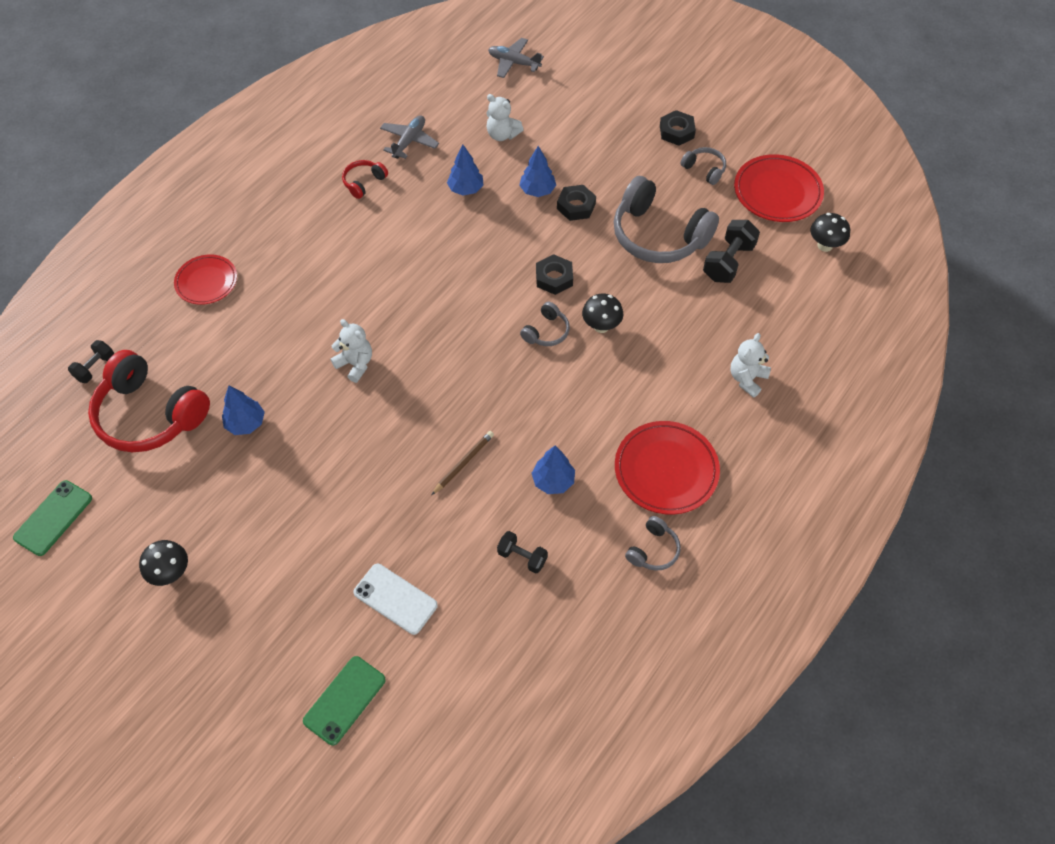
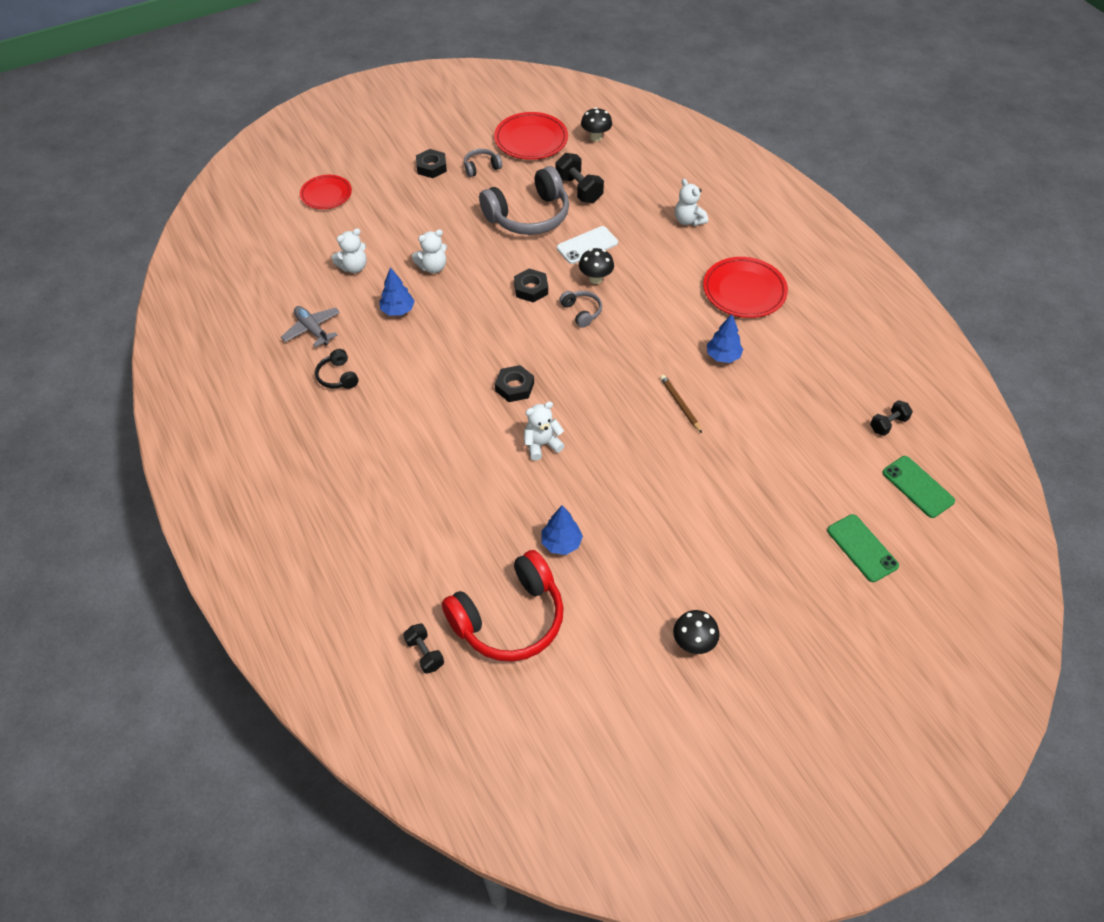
camera: 65 degrees left, 5 degrees down
green phone [13,480,92,556] -> green phone moved to [882,456,955,518]
red plate [174,254,237,305] -> red plate moved to [300,175,352,209]
red headphones [342,160,388,199] -> black headphones [315,349,358,389]
white phone [353,564,438,635] -> white phone moved to [557,226,618,264]
grey plane [488,38,544,78] -> none
black dumbbell [497,531,548,574] -> black dumbbell moved to [870,400,913,436]
blue tree [519,146,556,197] -> white teddy bear [412,229,447,273]
black nut [557,185,596,221] -> black nut moved to [495,365,534,402]
grey headphones [625,516,681,571] -> none

